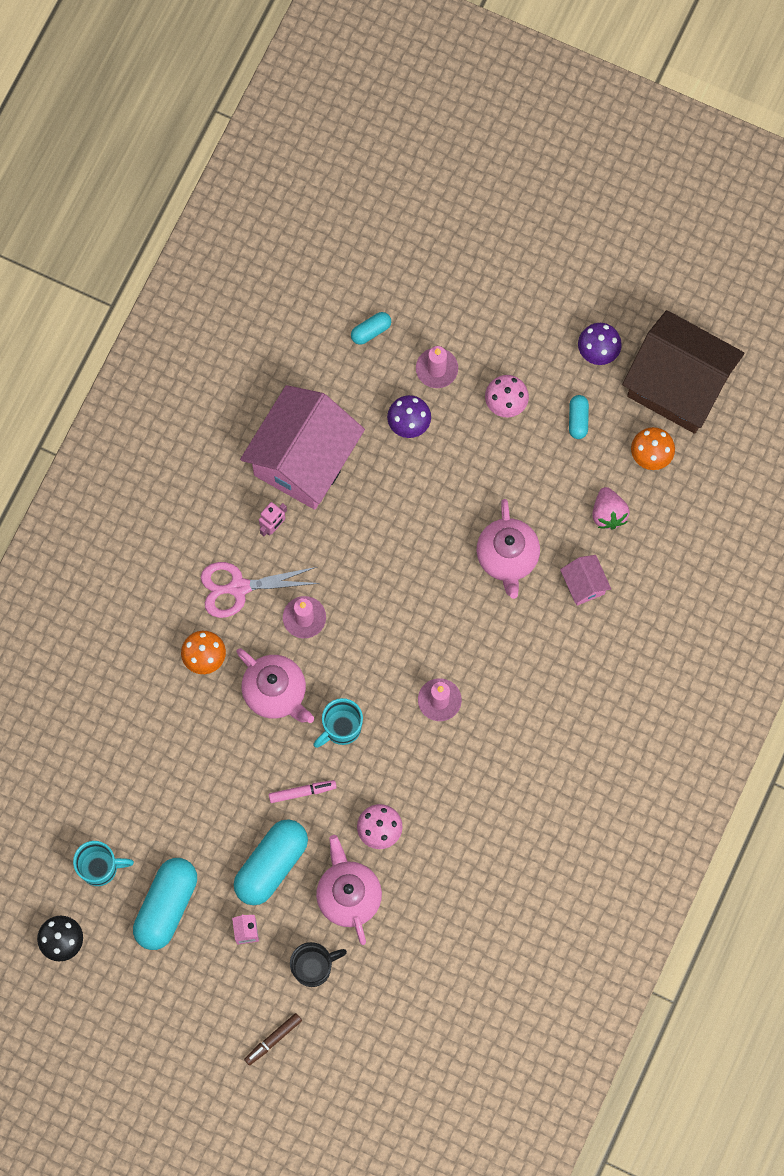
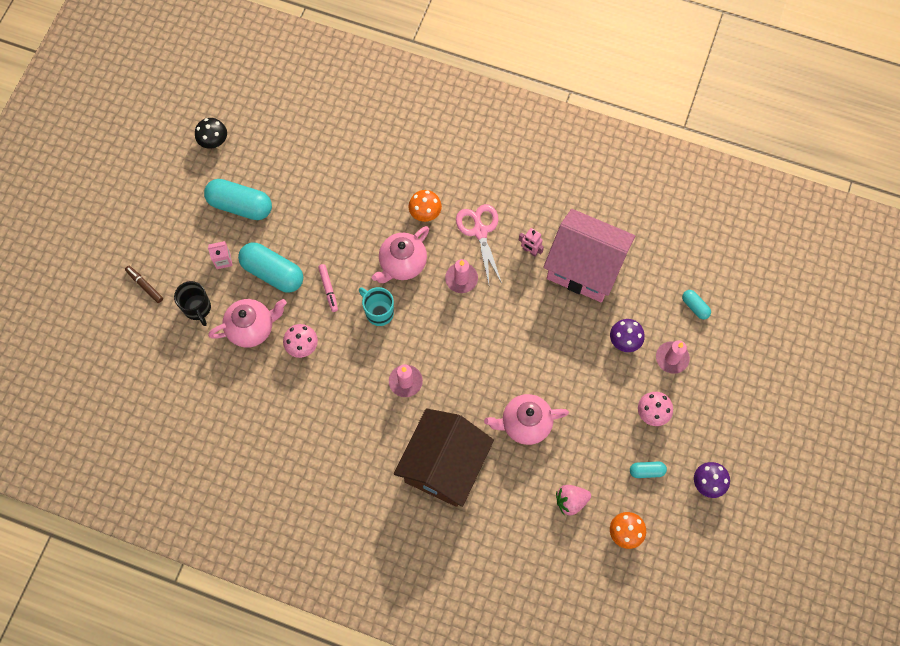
camera: 85 degrees right, 5 degrees down
turquoise mug [73,841,134,886] -> none
pink house [560,555,611,606] -> none
brown house [622,310,744,434] -> brown house moved to [394,408,494,507]

